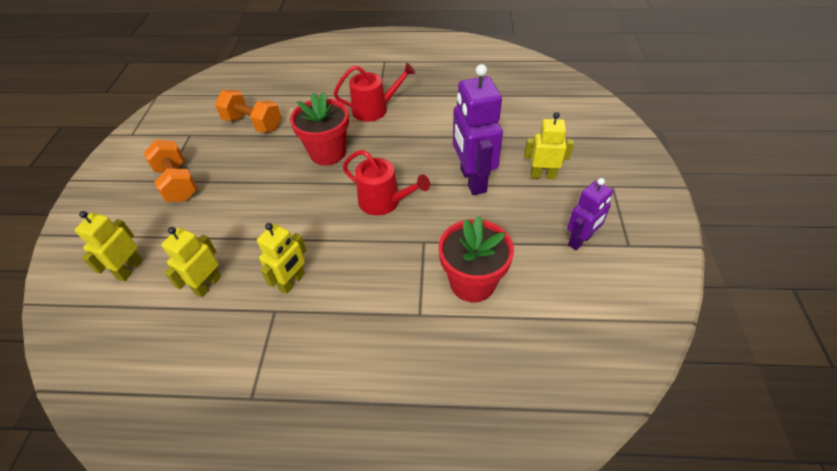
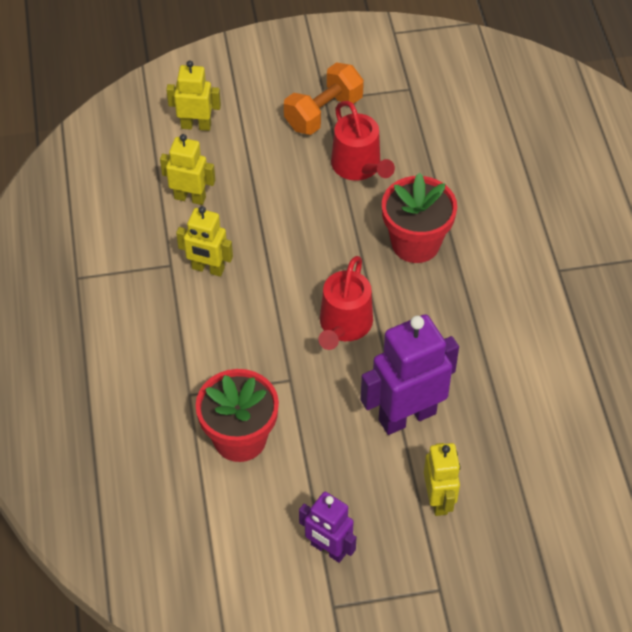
camera: 75 degrees right, 5 degrees up
orange dumbbell [215,90,281,133] -> none
red watering can [334,63,415,122] -> red watering can moved to [331,101,395,181]

